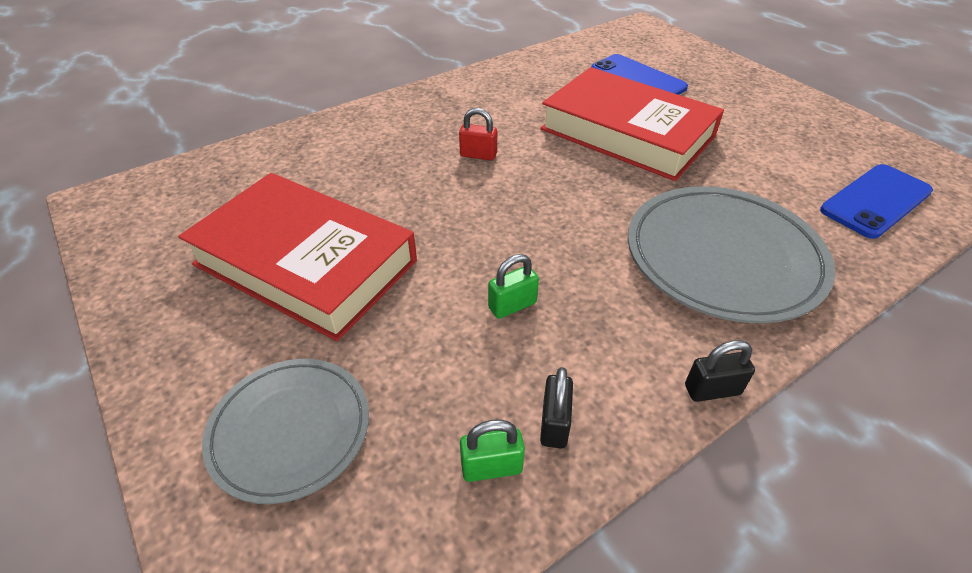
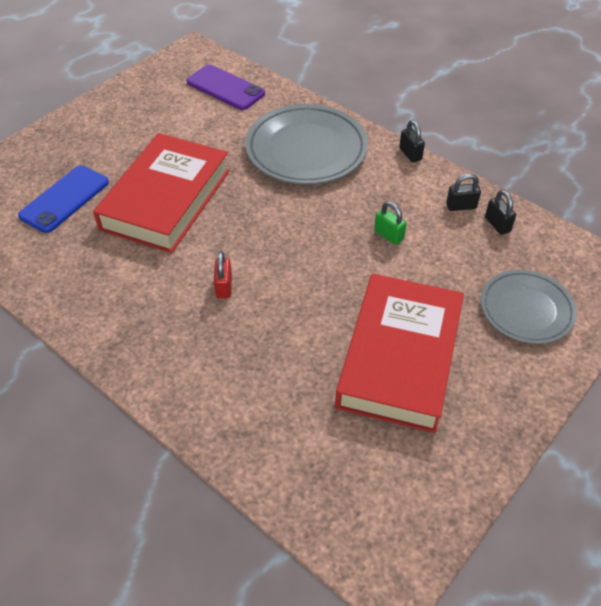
camera: 105 degrees left, 5 degrees up
green padlock [460,420,525,482] -> black padlock [485,190,516,235]
blue phone [820,164,933,239] -> purple phone [187,65,265,110]

